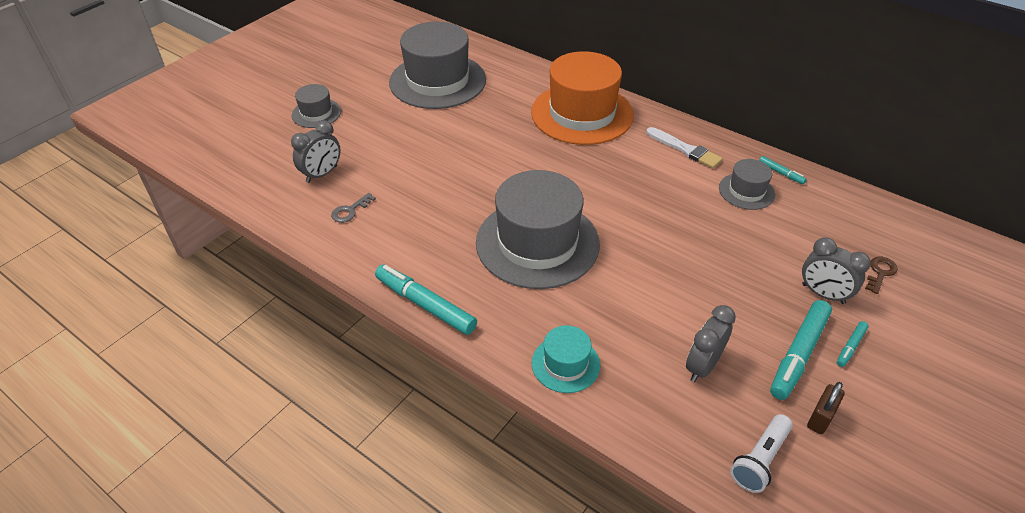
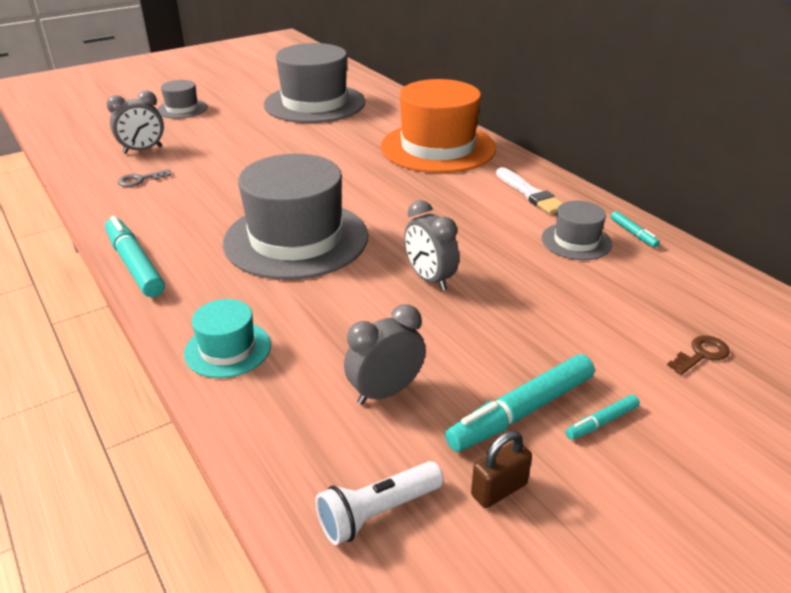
camera: 20 degrees right, 10 degrees down
grey clock [802,237,871,304] -> grey clock moved to [404,200,459,291]

